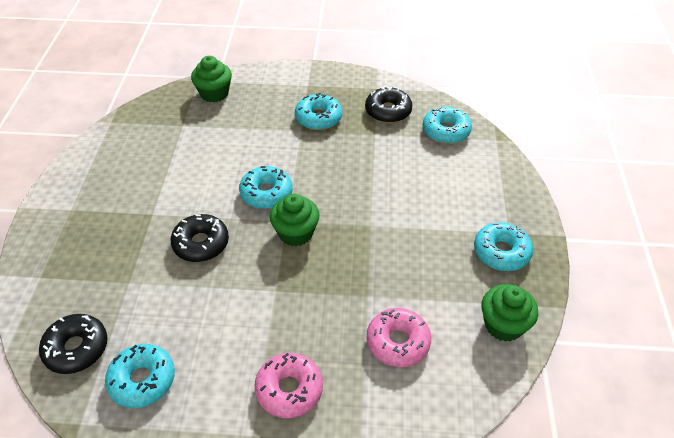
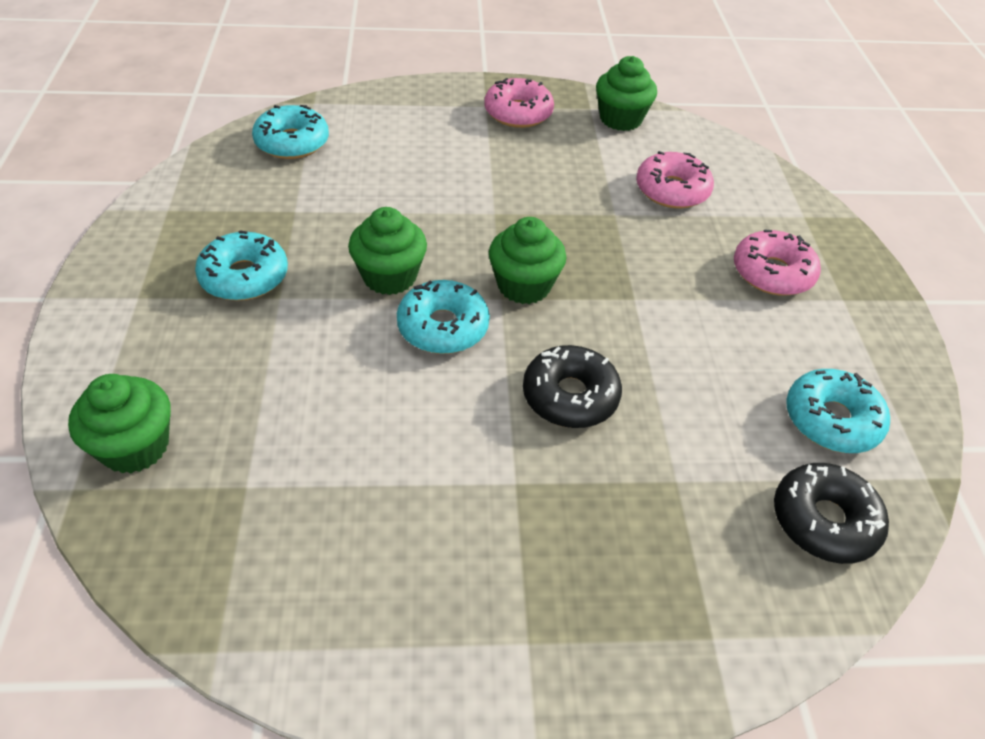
camera: 100 degrees left, 0 degrees up
black donut [365,86,412,123] -> none
turquoise donut [474,222,533,271] -> pink donut [485,78,554,128]
none -> green cupcake [348,207,427,295]

